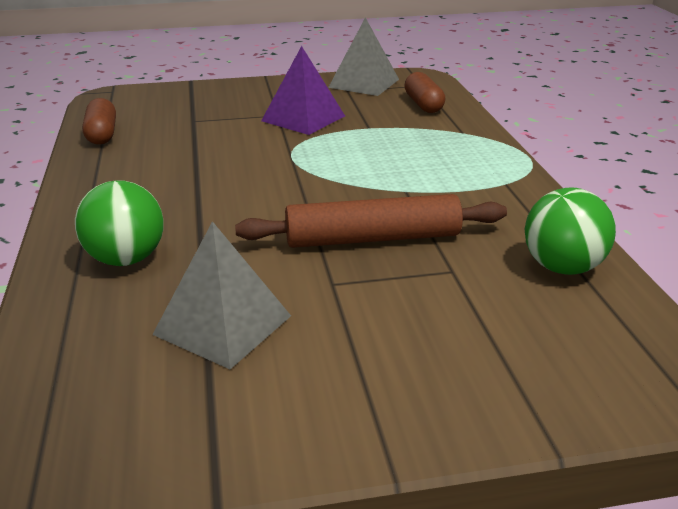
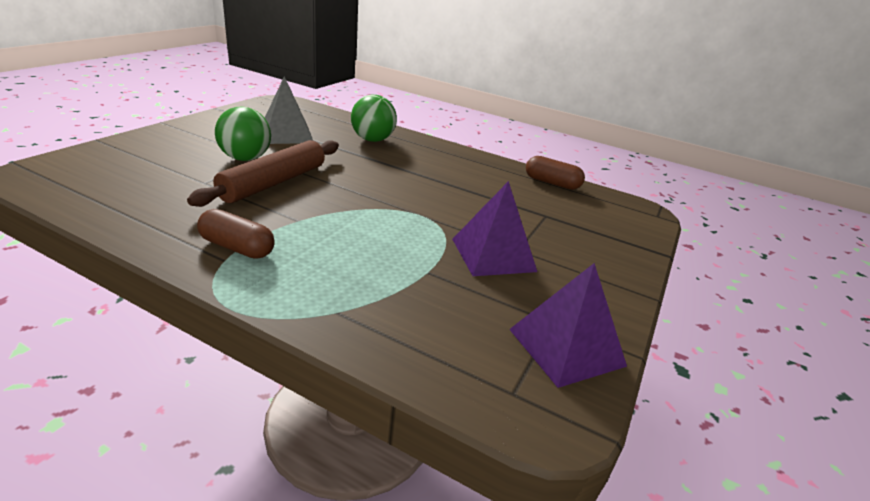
camera: 125 degrees right, 0 degrees up
grey pyramid [328,17,399,96] -> purple pyramid [509,263,627,388]
brown capsule [404,72,446,113] -> brown capsule moved to [197,209,275,259]
green ball [525,187,616,275] -> green ball moved to [215,107,271,161]

